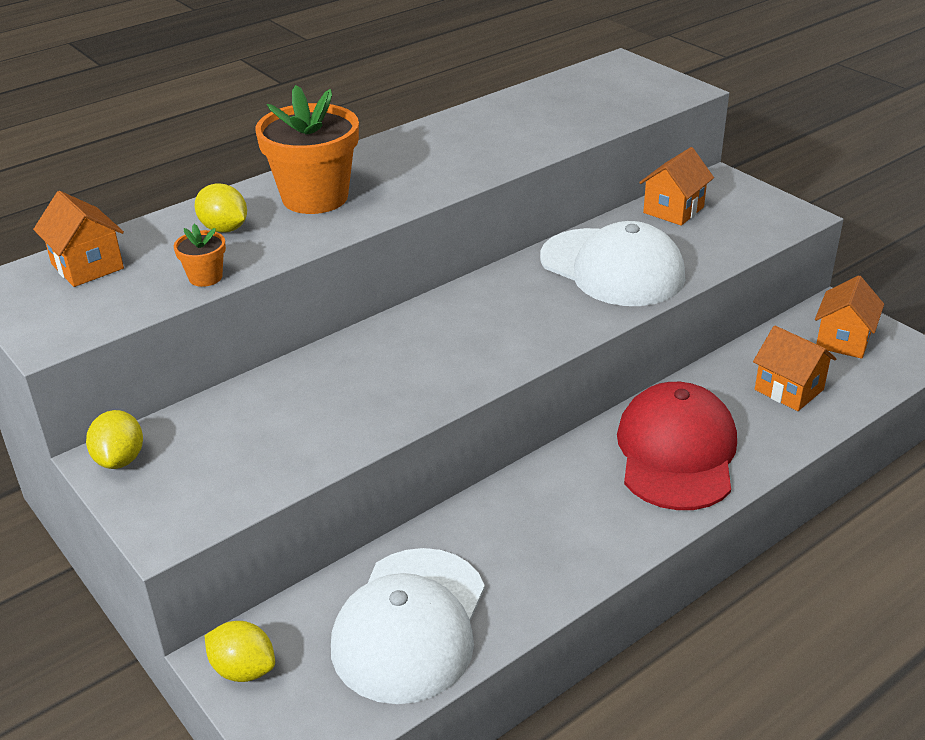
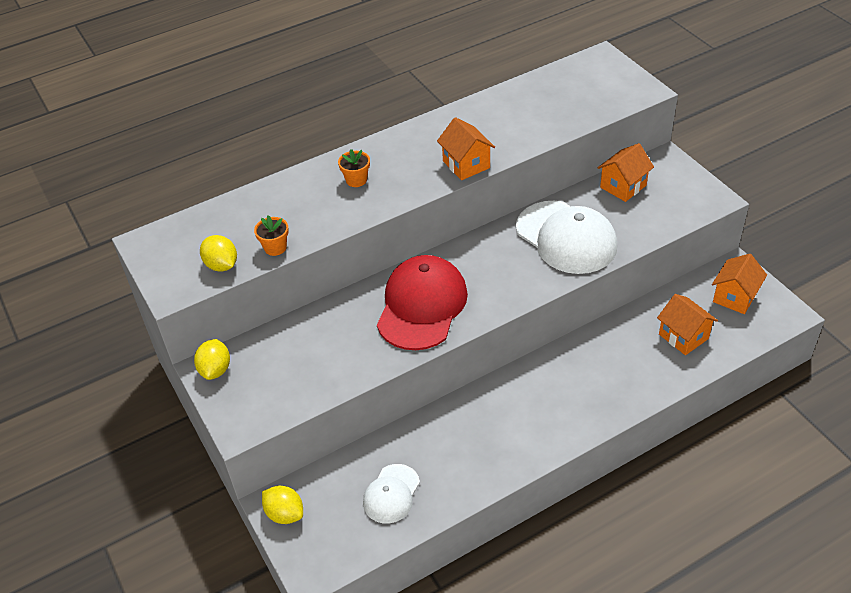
camera: 10 degrees right, 10 degrees up
orange house [33,191,124,287] -> orange house moved to [437,117,495,180]
yellow lemon [195,184,247,232] -> yellow lemon moved to [200,235,237,272]
orange flower pot [255,85,359,214] -> orange flower pot [338,149,370,187], size x0.45
white cap [331,548,485,704] -> white cap [363,464,420,524], size x0.55
red cap [617,382,737,510] -> red cap moved to [377,255,468,350]

